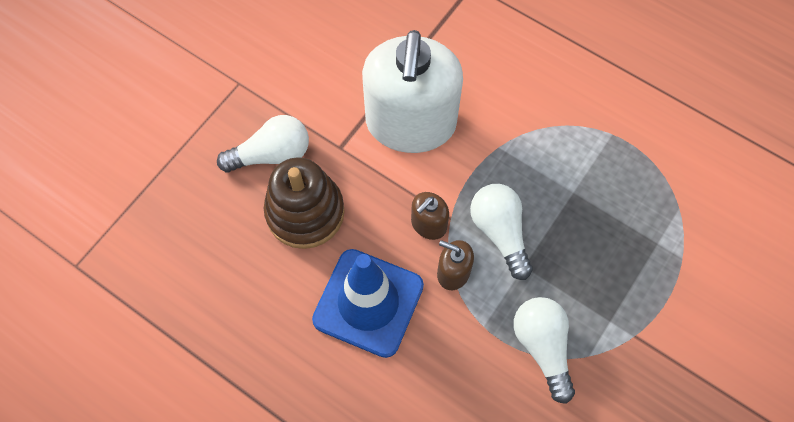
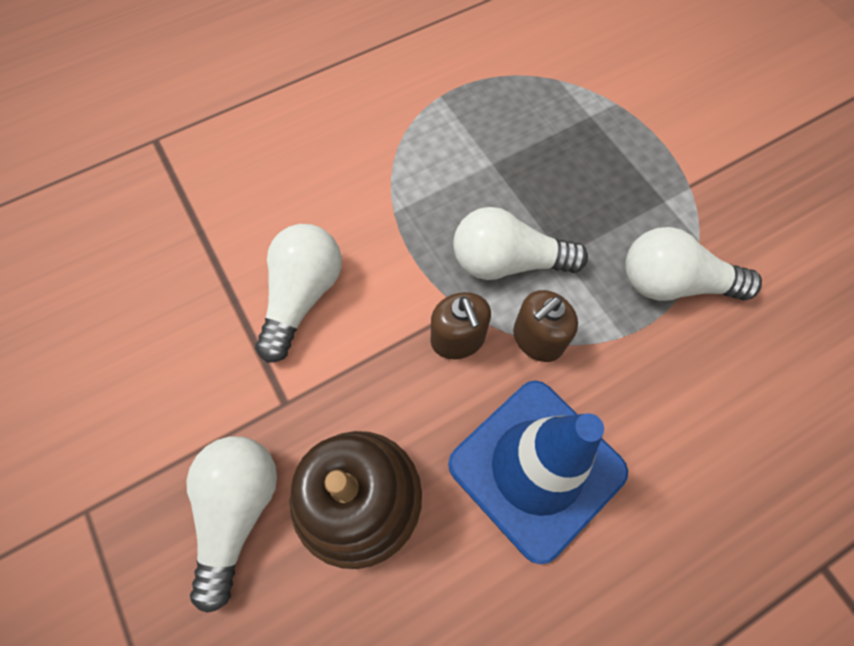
camera: 65 degrees left, 0 degrees up
white soap dispenser [362,30,463,153] -> white light bulb [255,224,342,363]

